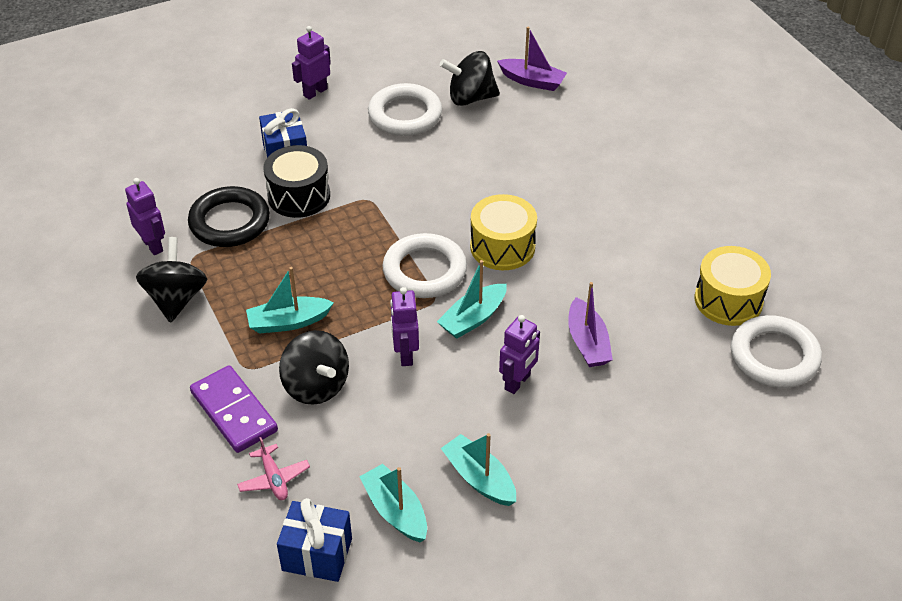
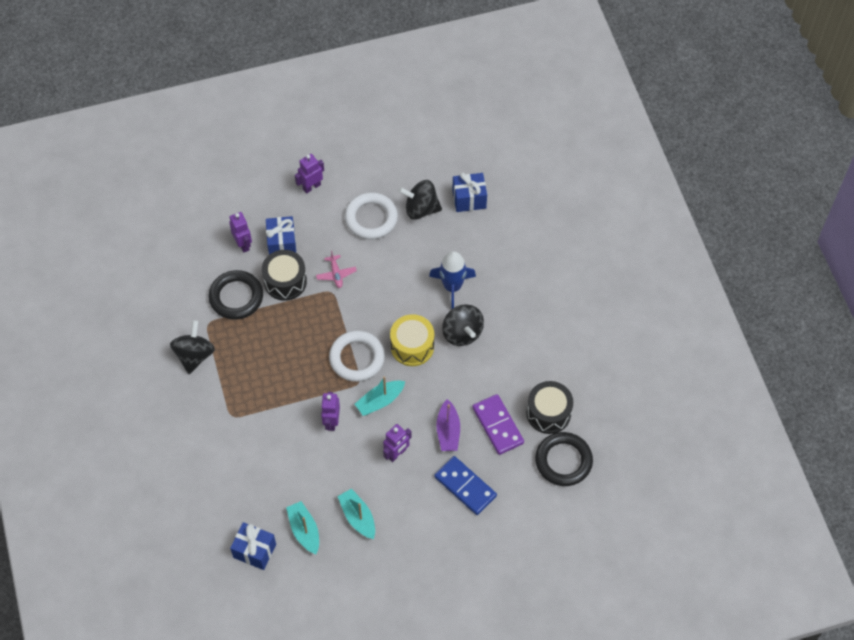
camera: 10 degrees right, 15 degrees up
purple robot [125,178,165,255] -> purple robot moved to [229,212,252,253]
purple domino [190,365,278,453] -> purple domino moved to [472,394,524,455]
pink plane [237,437,310,500] -> pink plane moved to [316,251,357,288]
turquoise boat [246,267,334,334] -> none
black spinning top [279,330,349,405] -> black spinning top moved to [442,304,484,346]
purple boat [497,27,567,91] -> blue gift [452,173,487,212]
yellow drum [695,246,771,326] -> black drum [527,381,573,434]
white ring [730,315,822,388] -> black ring [535,432,593,486]
none -> blue rocket [429,251,476,309]
none -> blue domino [434,456,497,515]

